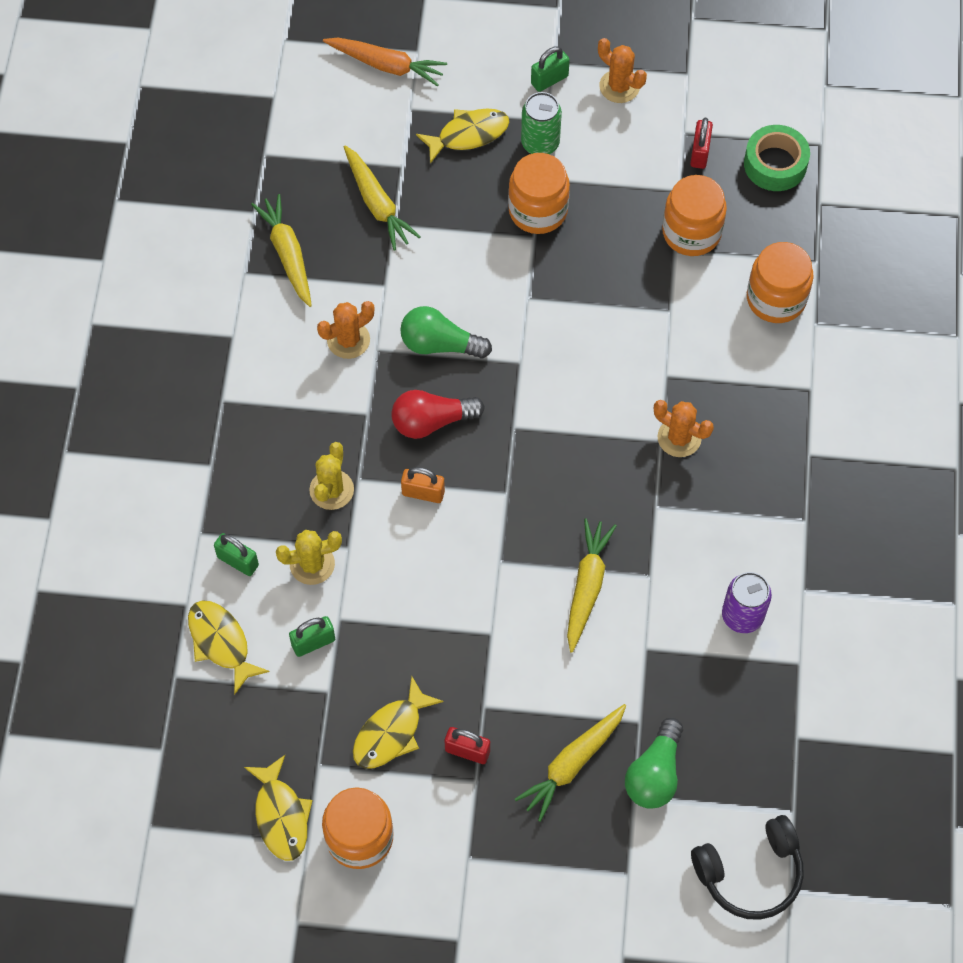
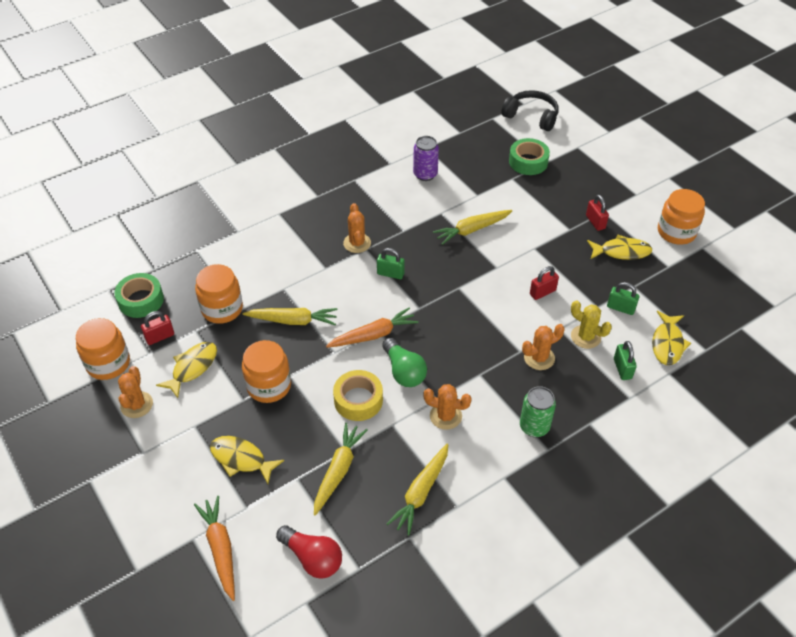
camera: 130 degrees left, 15 degrees down
yellow fish [244,755,313,861] -> yellow fish moved to [156,342,217,398]
yellow cactus [309,442,354,510] -> orange cactus [522,324,565,370]
red light bulb [391,390,485,439] -> red light bulb moved to [276,525,342,579]
orange padlock [401,467,445,503] -> none
yellow carrot [515,704,626,822] -> yellow carrot moved to [242,308,338,325]
green can [521,92,562,154] -> green can moved to [520,386,556,437]
green padlock [531,46,570,92] -> green padlock moved to [377,248,405,279]
green light bulb [625,718,683,809] -> green tape [509,138,550,175]
orange jar [747,242,814,323] -> orange jar moved to [76,318,130,380]
none -> orange carrot [326,308,418,348]
none -> yellow tape [333,370,383,421]
none -> red padlock [530,266,559,300]

